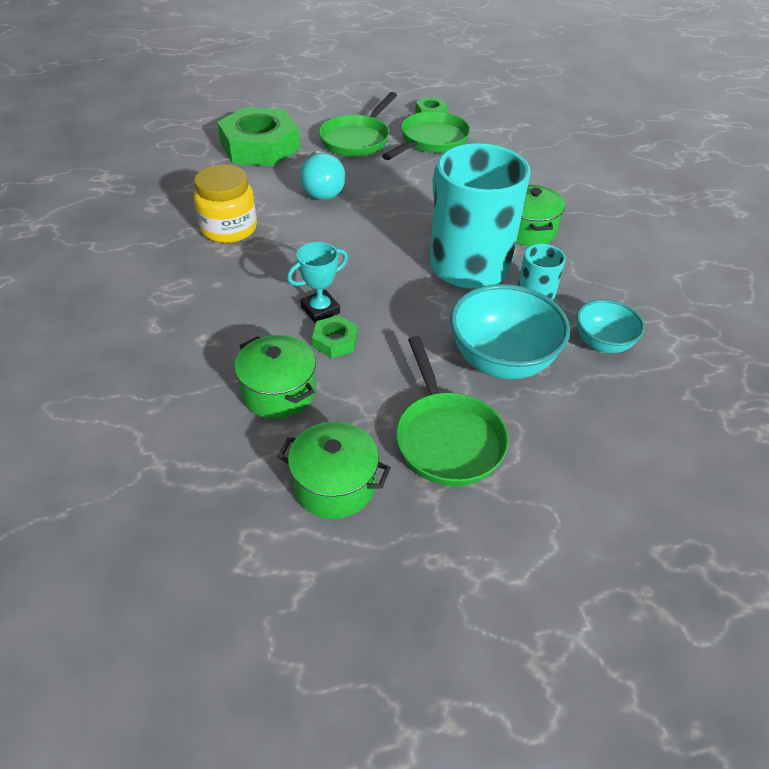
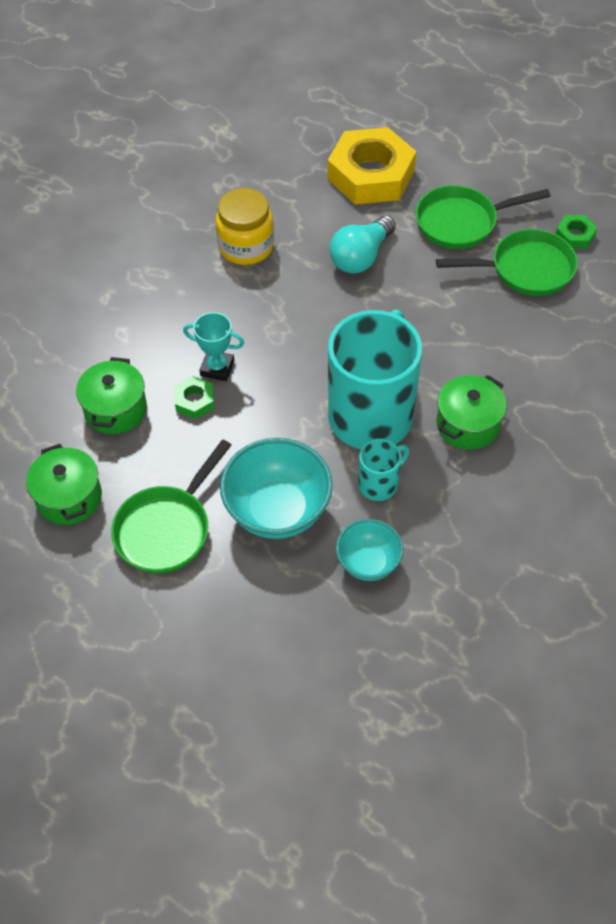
camera: 50 degrees right, 10 degrees up
green nut [217,107,300,166] -> yellow nut [327,127,416,204]

